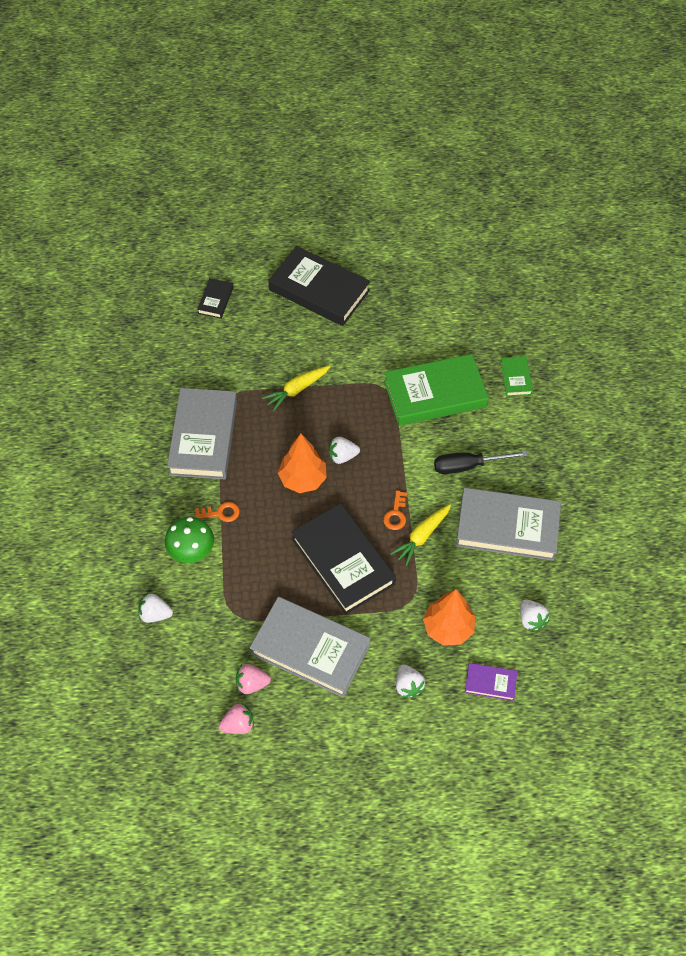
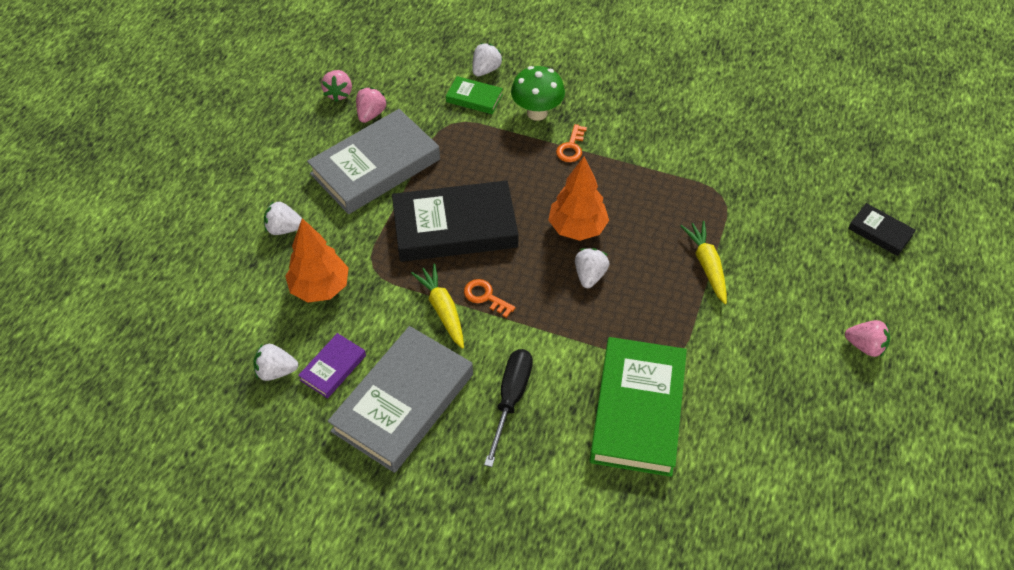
camera: 115 degrees right, 5 degrees down
grey book [167,388,237,479] -> none
black book [268,246,370,326] -> pink strawberry [845,320,890,357]
purple book [465,663,517,701] -> purple book moved to [298,333,366,399]
green book [501,356,533,397] -> green book moved to [446,76,503,114]

